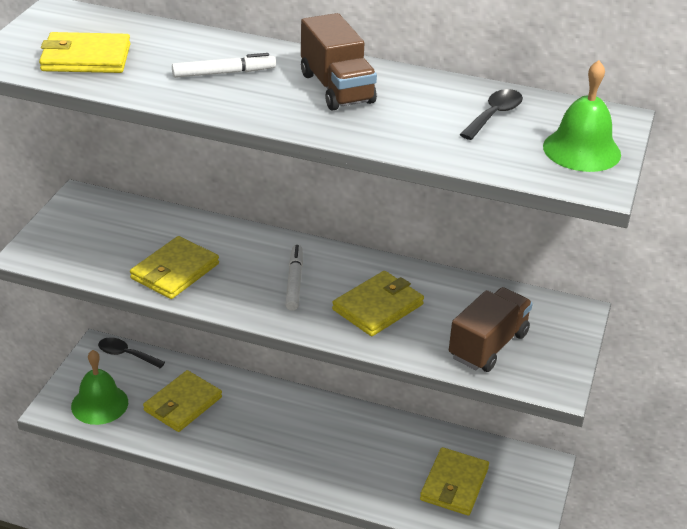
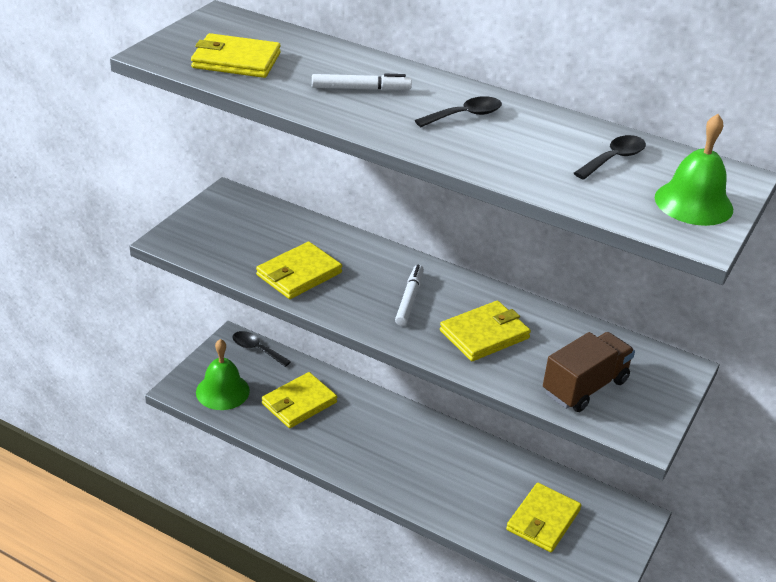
camera: 10 degrees right, 0 degrees up
brown truck [301,13,377,111] -> black spoon [415,96,502,127]

